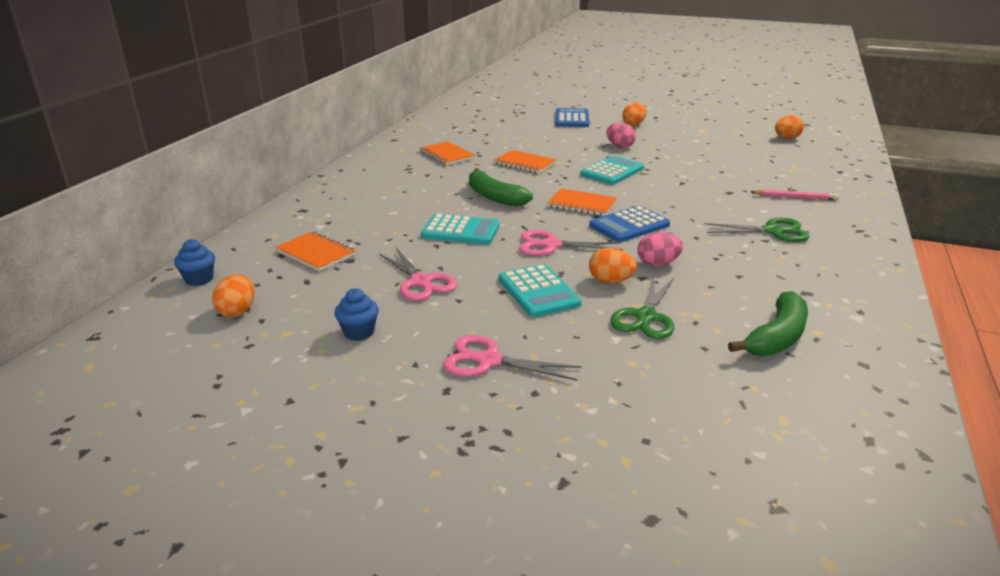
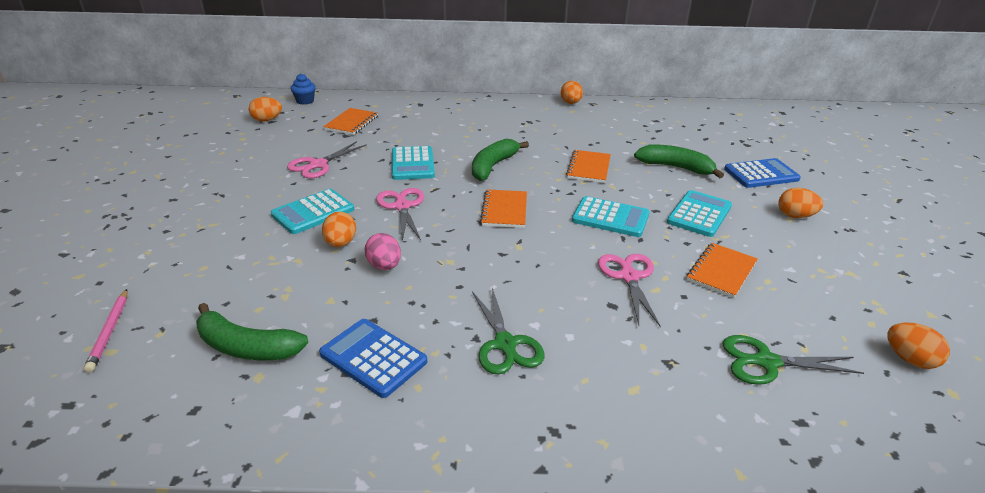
camera: 70 degrees right, 5 degrees up
blue cupcake [334,288,379,341] -> none
orange notebook [420,141,475,165] -> orange notebook moved to [687,243,758,298]
pink scissors [443,335,582,381] -> pink scissors moved to [598,254,661,327]
blue calculator [589,206,670,242] -> blue calculator moved to [319,319,427,398]
pink egg [606,123,636,148] -> turquoise calculator [667,190,732,237]
green scissors [610,276,674,339] -> green scissors moved to [722,335,864,385]
pink pencil [750,189,839,200] -> pink pencil moved to [84,289,128,372]
none -> orange egg [561,81,583,104]
none -> green banana [634,144,724,178]

